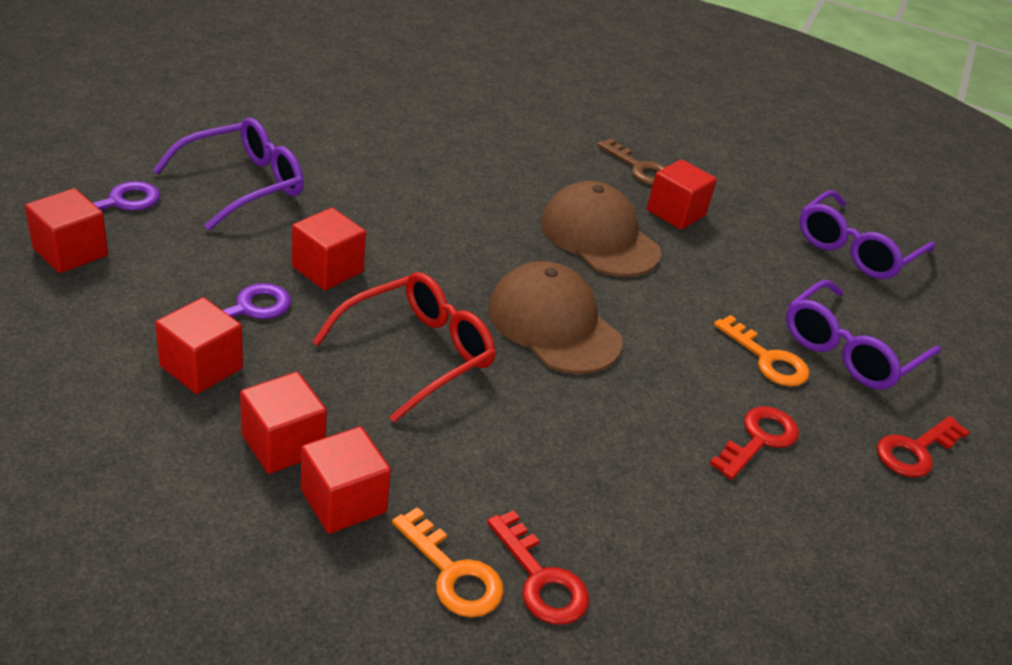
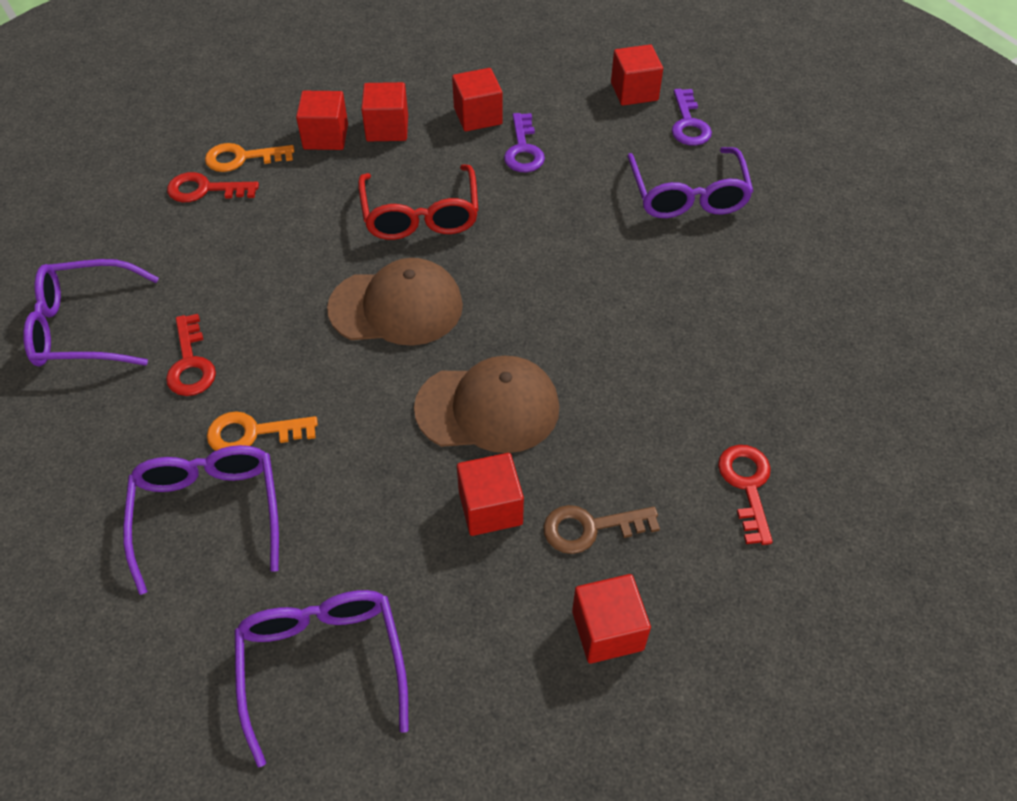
camera: 130 degrees right, 15 degrees up
red cube [292,208,366,290] -> red cube moved to [572,574,651,664]
red key [877,416,969,477] -> red key moved to [718,445,773,545]
none -> purple glasses [23,259,159,367]

